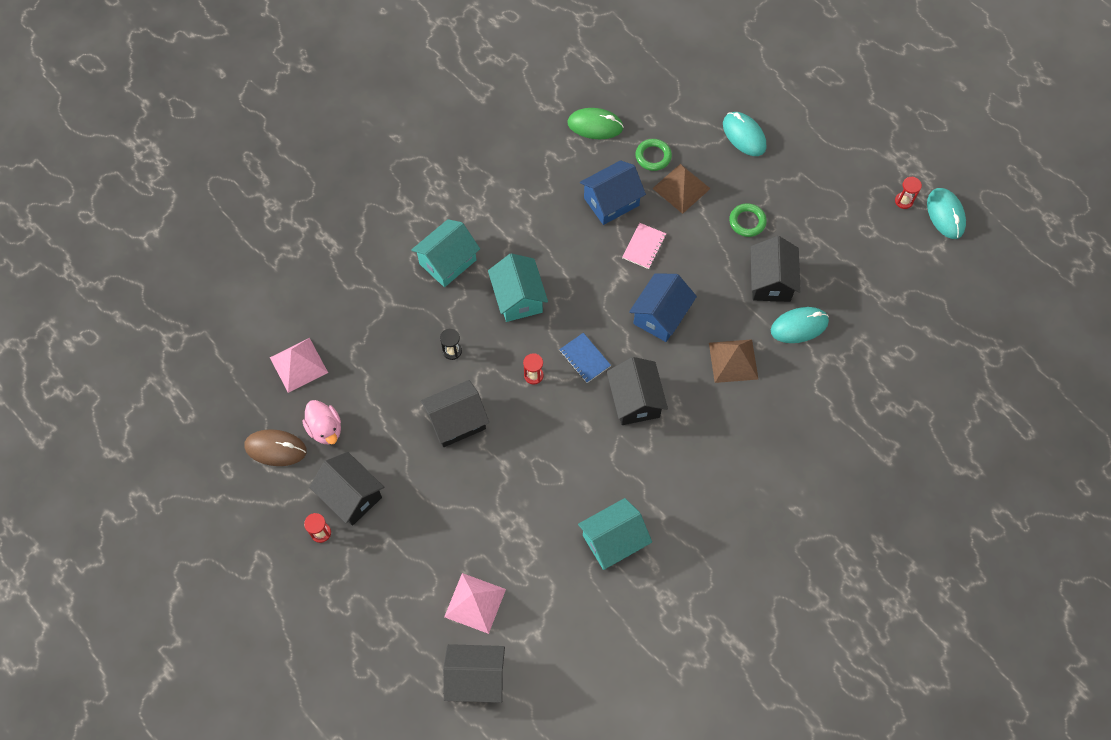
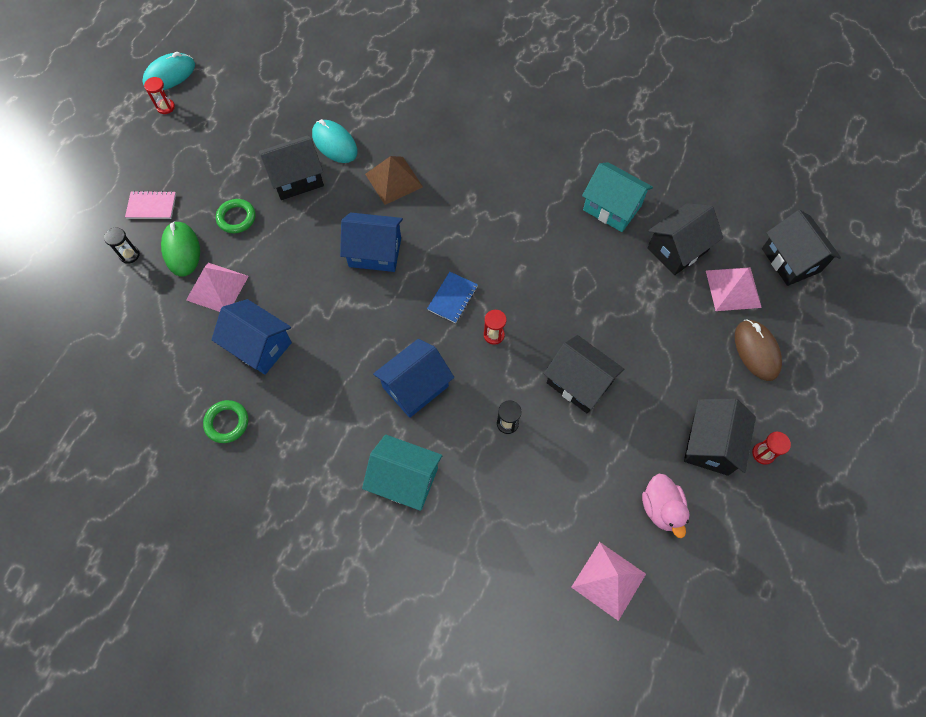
camera: 115 degrees left, 0 degrees up
brown mouse [244,429,307,466] -> brown mouse moved to [735,319,782,381]
pink duck [302,400,341,444] -> pink duck turned 135 degrees clockwise [642,474,689,538]
turquoise house [488,253,548,322] -> blue house [373,339,454,418]
green mouse [567,108,624,139] -> green mouse moved to [161,221,200,277]
black house [607,357,668,425] -> black house moved to [647,203,723,275]
pink notebook [622,223,666,269] -> pink notebook moved to [125,191,176,219]
green ring [635,139,672,171] -> green ring moved to [203,400,248,443]
brown pyramid [652,164,711,214] -> pink pyramid [186,263,249,312]
turquoise mouse [723,112,766,156] -> black hourglass [104,228,140,264]

